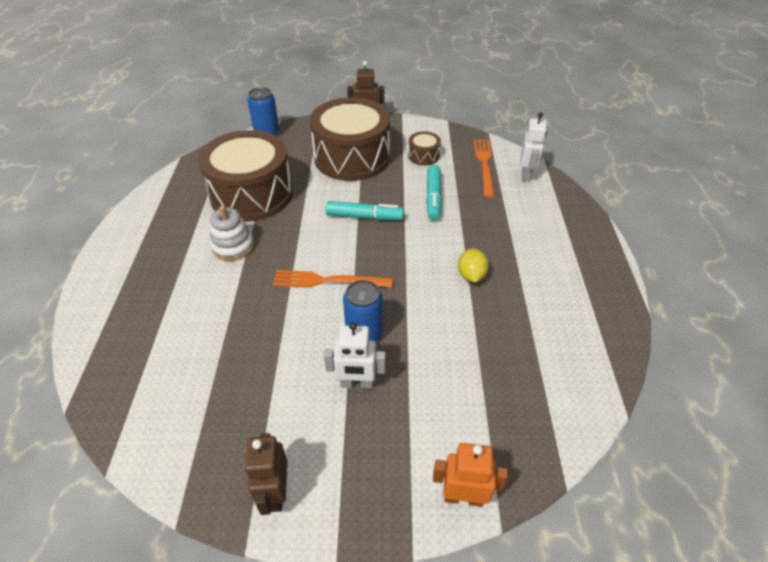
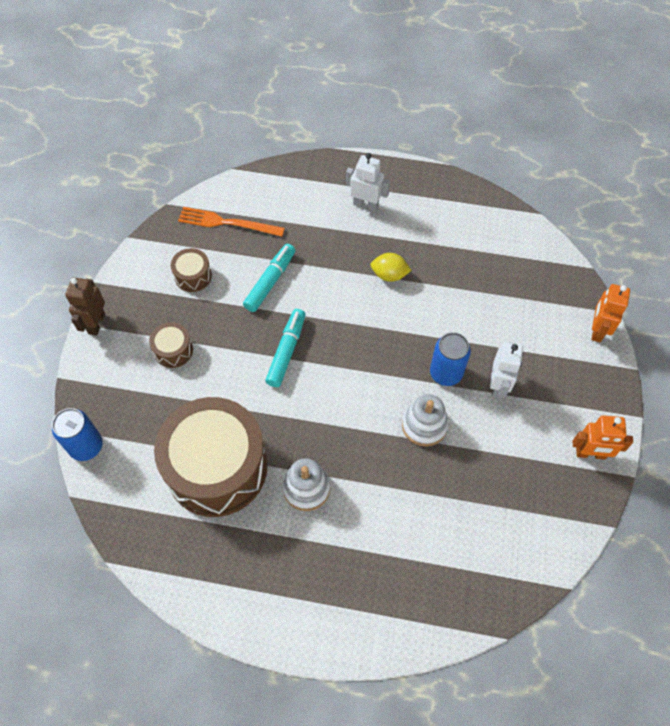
camera: 80 degrees left, 15 degrees up
brown robot [244,433,287,515] -> orange robot [573,415,633,460]
orange fork [273,270,393,288] -> none
brown drum [310,98,390,181] -> brown drum [149,322,193,368], size x0.42
turquoise marker [426,165,442,221] -> turquoise marker turned 75 degrees counterclockwise [243,244,295,312]
white robot [520,112,547,181] -> white robot moved to [346,153,390,212]
none -> white stacking toy [402,394,449,446]

